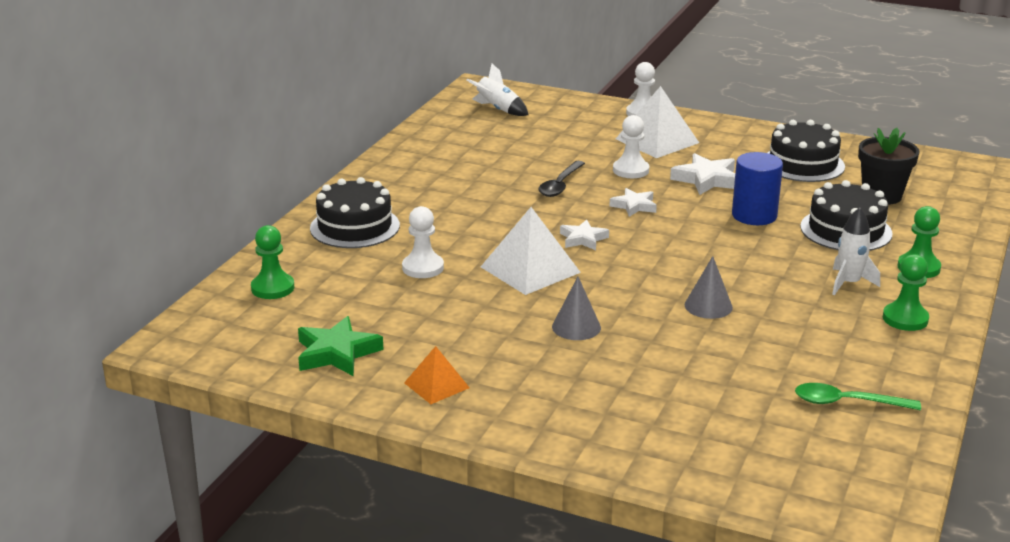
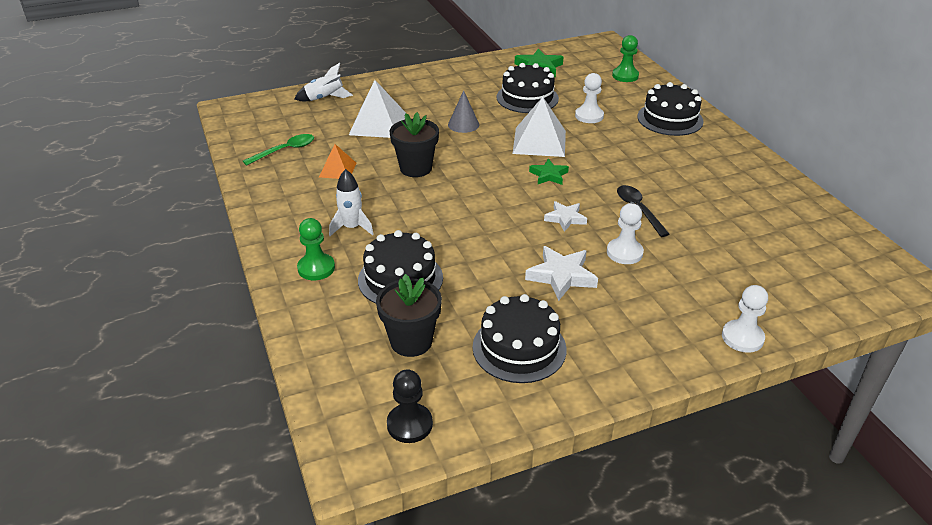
camera: 135 degrees right, 10 degrees up
orange pyramid [404,346,470,404] -> orange pyramid moved to [319,144,356,179]
white rocket [467,64,528,116] -> white rocket moved to [294,63,353,101]
white star [560,220,609,250] -> green star [529,159,569,185]
white pyramid [616,86,699,158] -> white pyramid moved to [349,80,406,138]
grey cone [685,256,733,319] -> black flower pot [389,112,439,177]
blue cylinder [732,152,783,225] -> none
green pawn [883,254,929,331] -> none
none -> black pawn [387,369,433,443]
none -> black cake [497,63,559,113]

